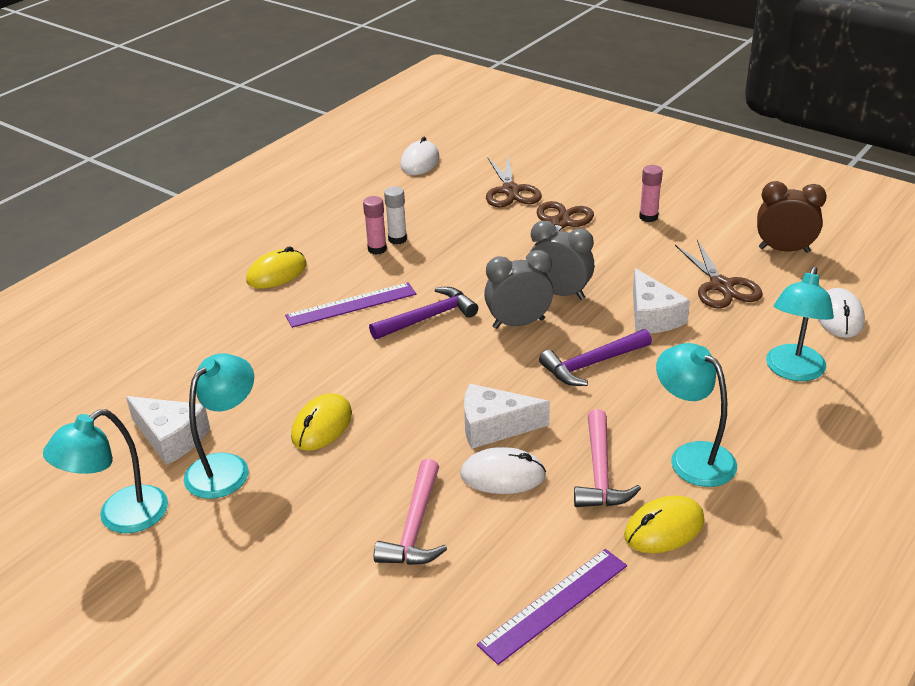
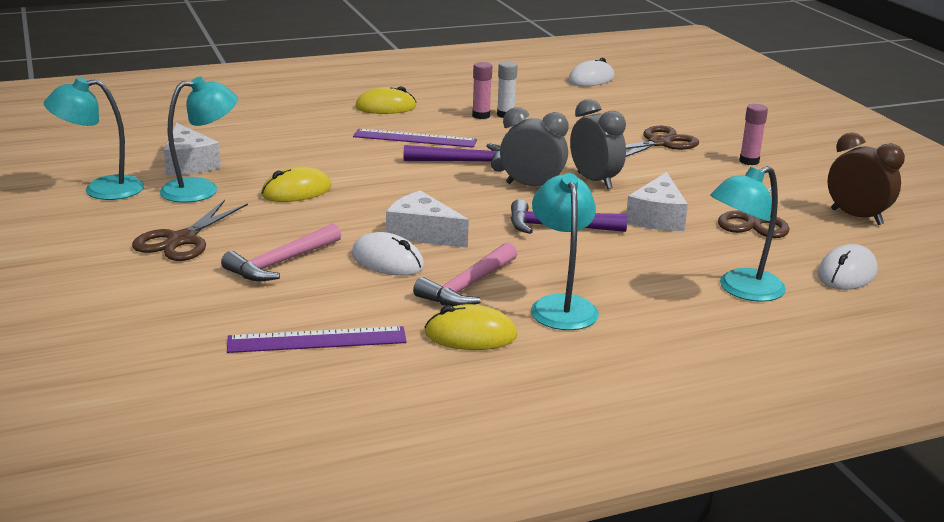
camera: 30 degrees right, 10 degrees down
brown scissors [486,155,542,207] -> brown scissors moved to [132,200,248,261]

